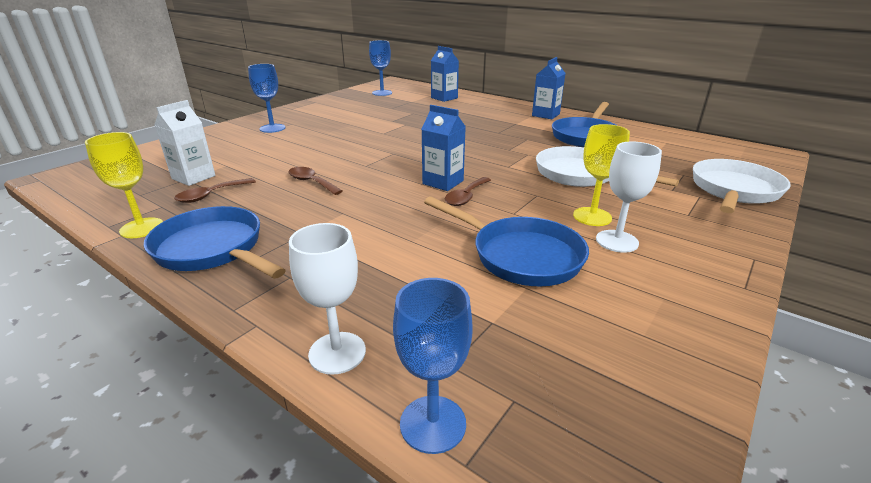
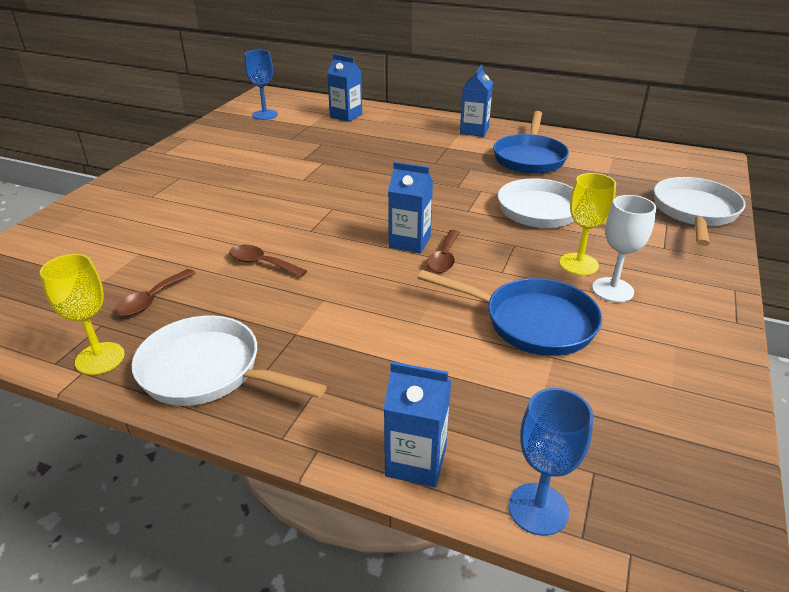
camera: 15 degrees left, 5 degrees up
blue pan [144,206,286,279] -> white pan [132,316,327,406]
white carton [155,100,215,186] -> none
blue goblet [248,64,286,133] -> none
white goblet [289,223,366,375] -> blue carton [384,362,451,487]

